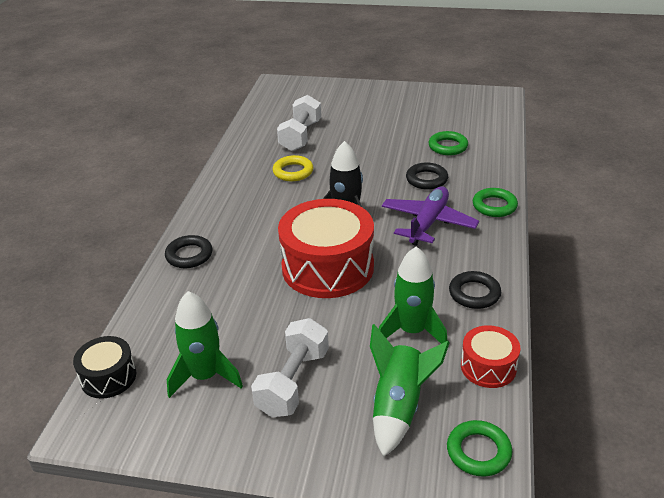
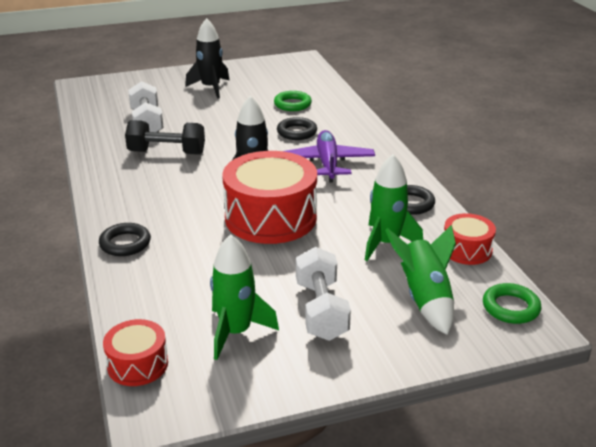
camera: 30 degrees left, 5 degrees down
black drum [73,336,136,399] -> red drum [103,319,168,386]
yellow ring [273,155,313,181] -> black dumbbell [125,120,205,155]
green ring [473,188,518,217] -> none
none -> black rocket [185,18,230,98]

